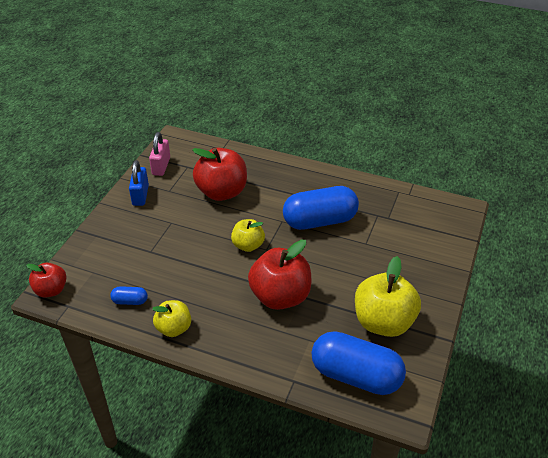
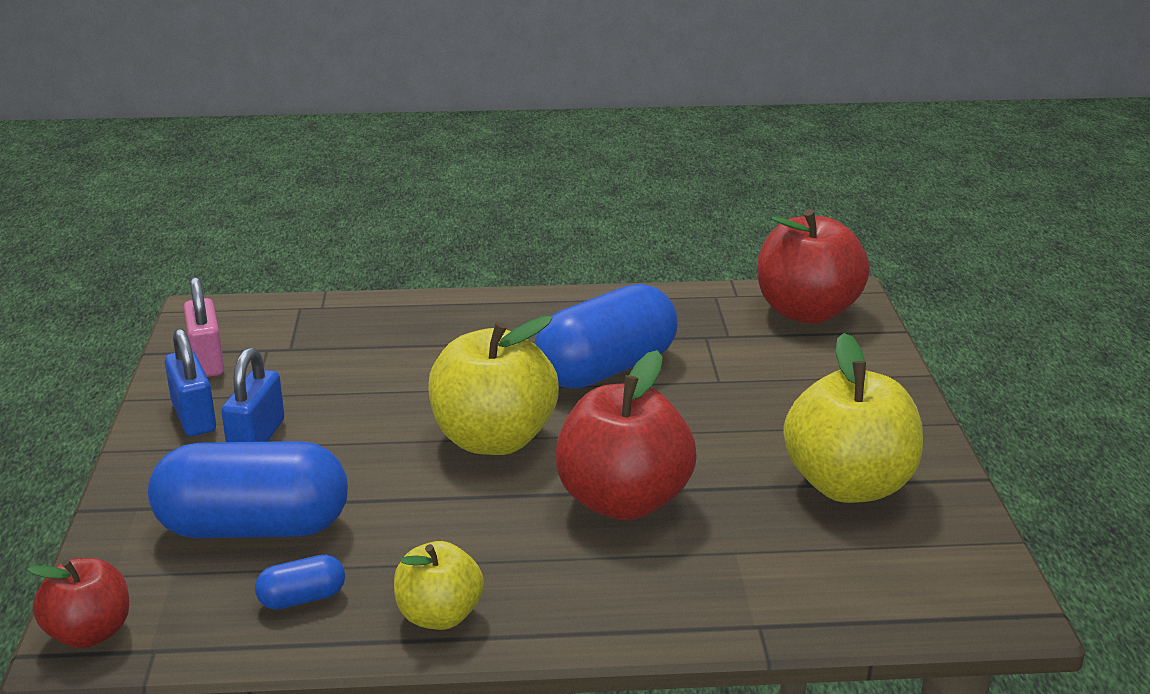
camera: 25 degrees left, 15 degrees down
red apple [193,148,247,201] -> red apple moved to [757,209,870,324]
yellow apple [231,219,265,252] -> yellow apple [428,316,559,455], size x1.74
blue capsule [312,331,406,395] -> blue capsule moved to [148,441,348,538]
none -> blue padlock [221,348,285,442]

